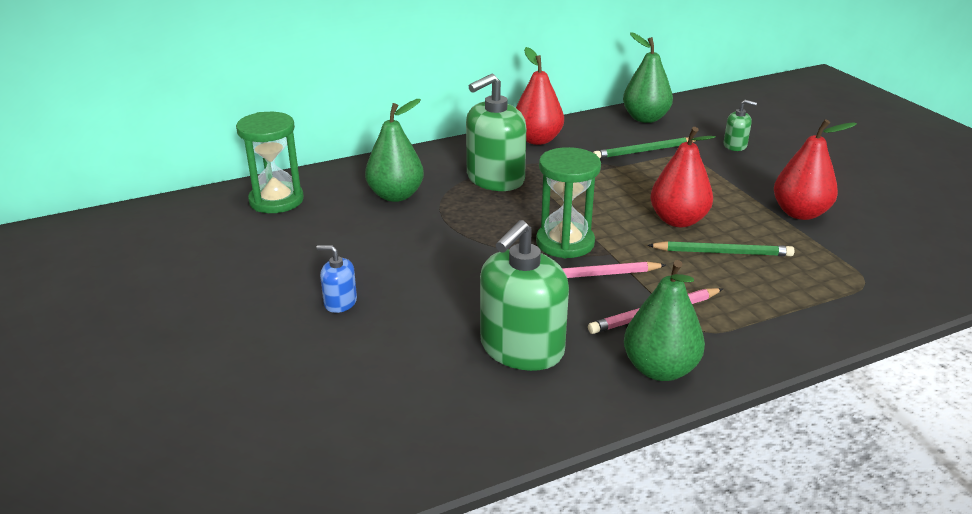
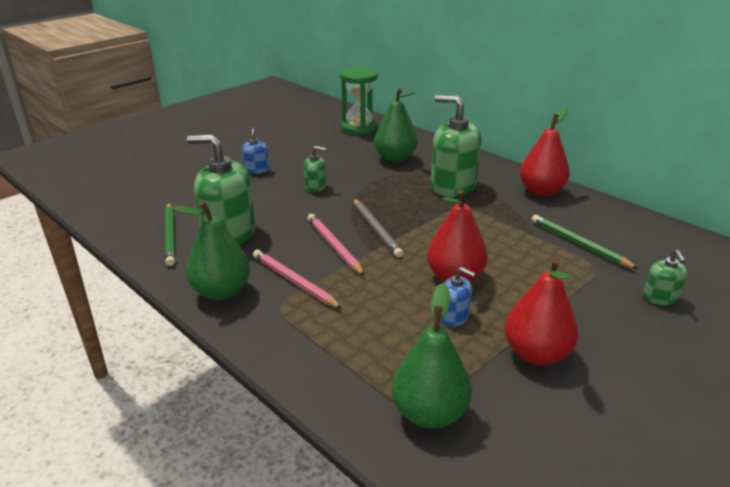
camera: 70 degrees right, 0 degrees up
green hourglass [536,147,601,258] -> grey pencil [353,198,403,257]
green pear [623,32,673,123] -> green pear moved to [392,283,472,429]
green pencil [647,241,795,256] -> green pencil moved to [165,203,175,266]
none -> green soap dispenser [304,146,326,192]
none -> blue soap dispenser [440,267,476,327]

